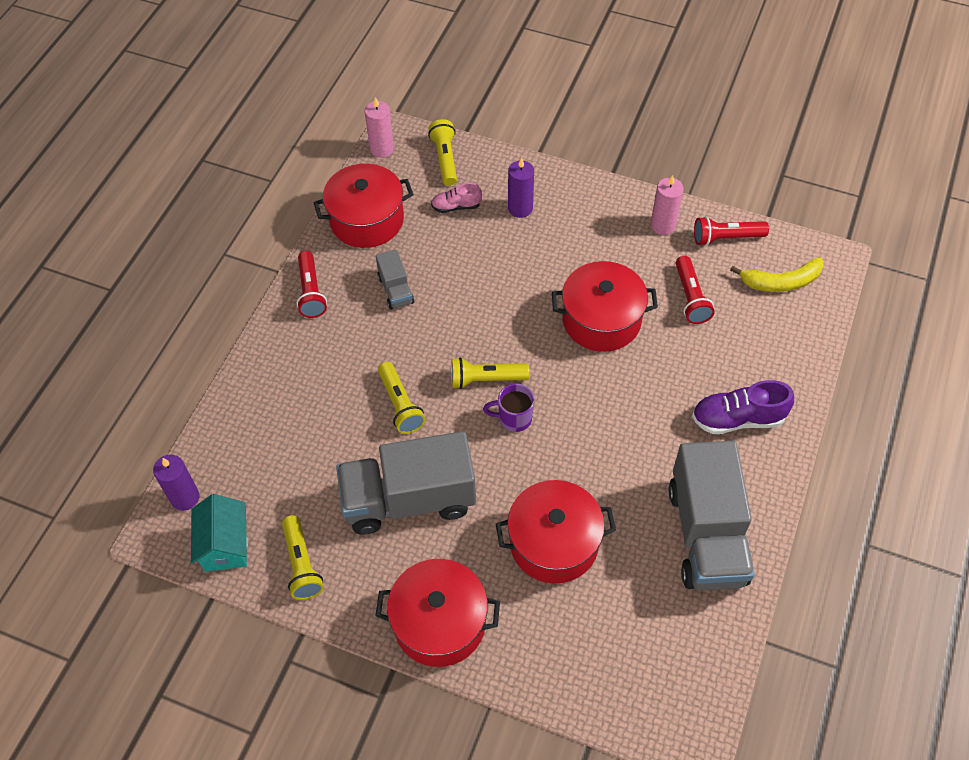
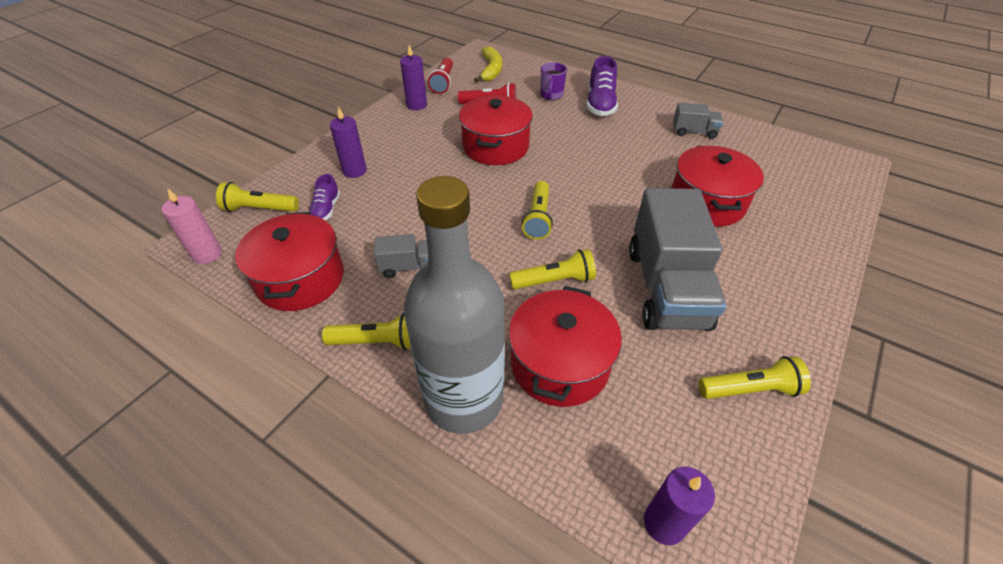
camera: 80 degrees left, 10 degrees down
turquoise house [191,494,248,572] -> none
red flashlight [297,251,327,318] -> yellow flashlight [322,313,411,351]
red pot [375,559,500,667] -> red pot moved to [509,286,622,407]
pink shoe [431,183,482,213] -> purple shoe [309,174,340,220]
purple mug [483,384,535,432] -> purple mug moved to [540,62,567,100]
pink candle [651,175,684,235] -> purple candle [400,45,427,110]
grey truck [669,441,755,590] -> grey truck [673,103,723,139], size x0.46
none -> grey bottle [404,176,505,434]

